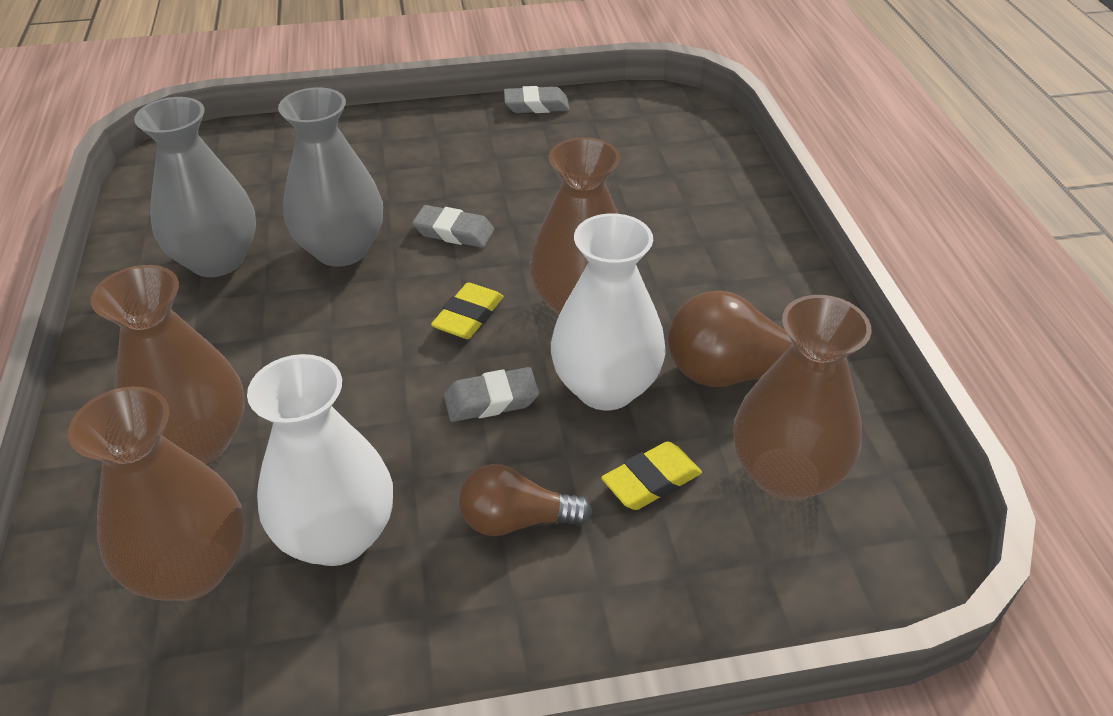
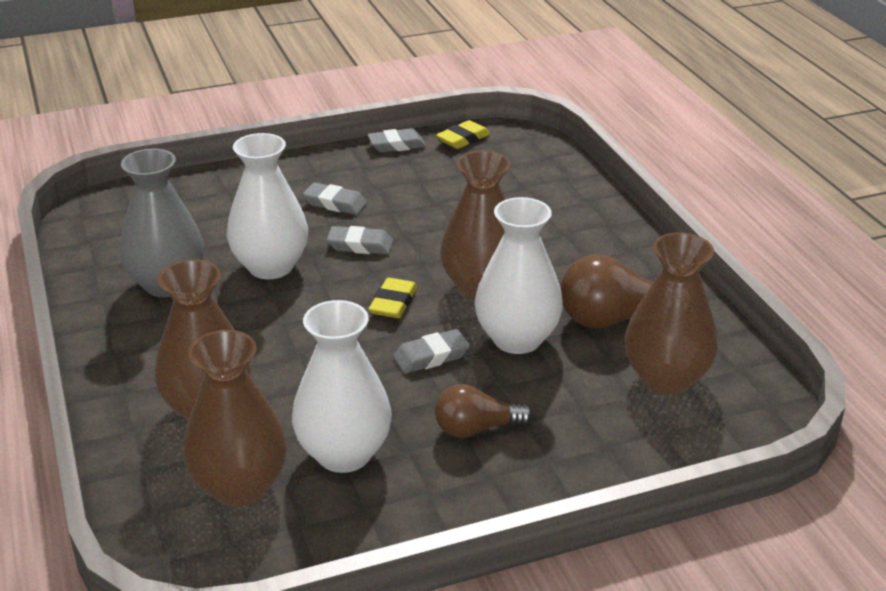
camera: 10 degrees left, 10 degrees down
grey vase [278,87,383,267] -> white vase [227,133,308,279]
yellow eraser [601,441,702,510] -> yellow eraser moved to [436,120,490,149]
none -> grey eraser [303,183,367,215]

